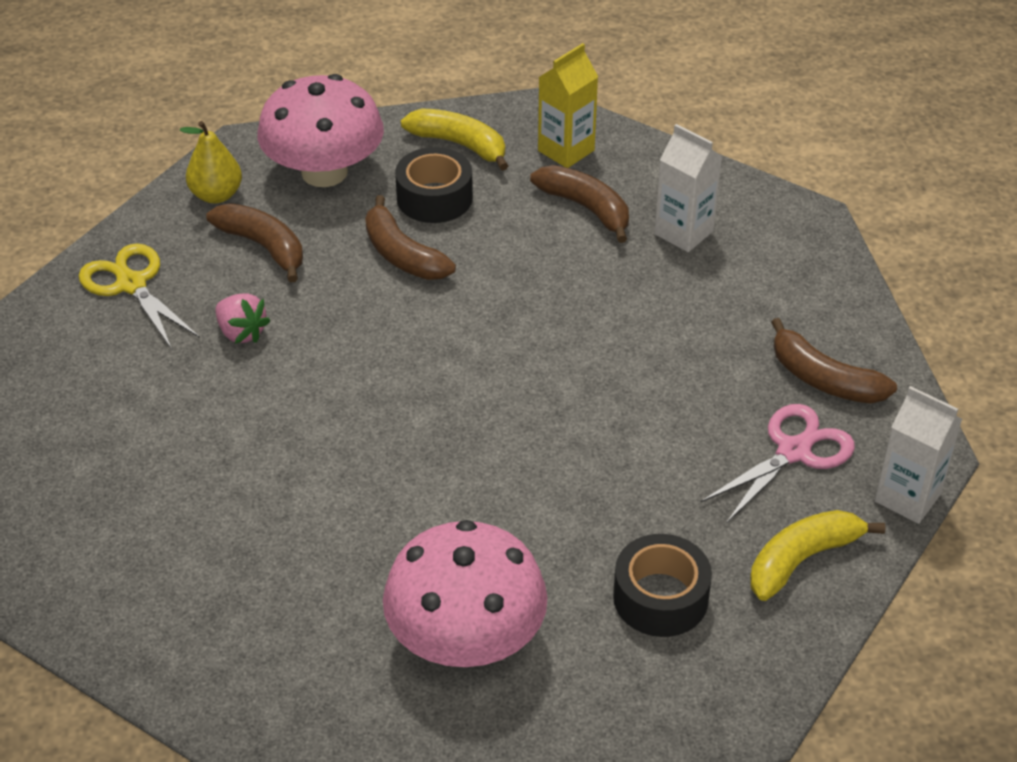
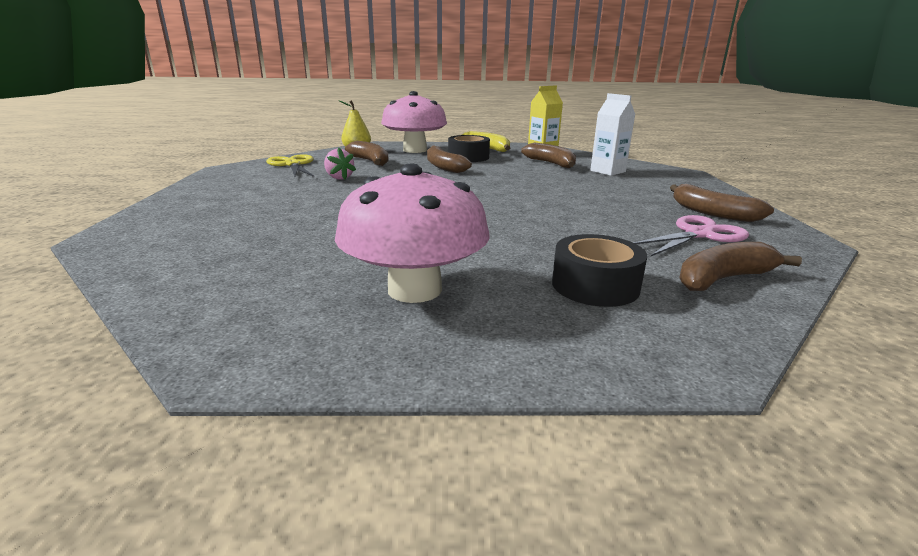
camera: 10 degrees right, 20 degrees down
yellow banana [750,510,886,601] -> brown banana [679,242,802,291]
white carton [875,386,962,524] -> none

